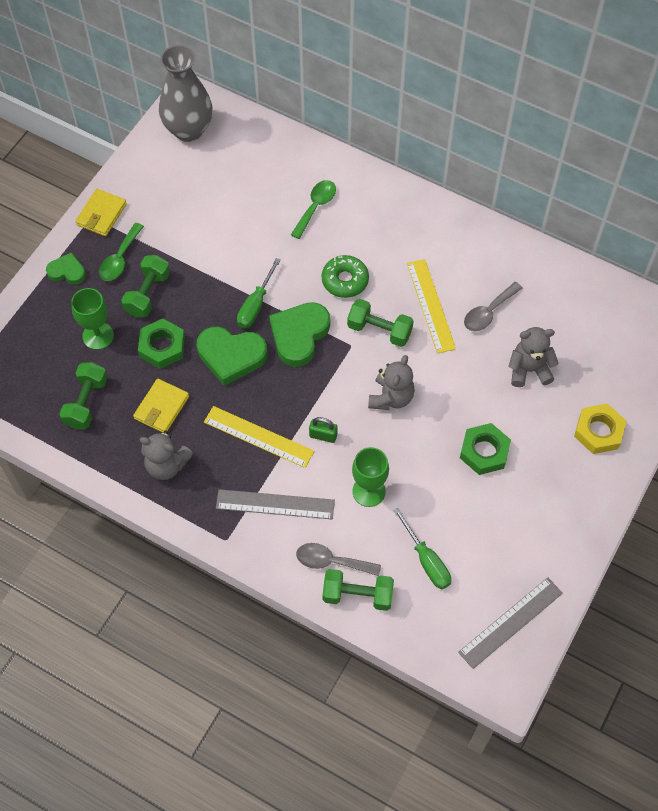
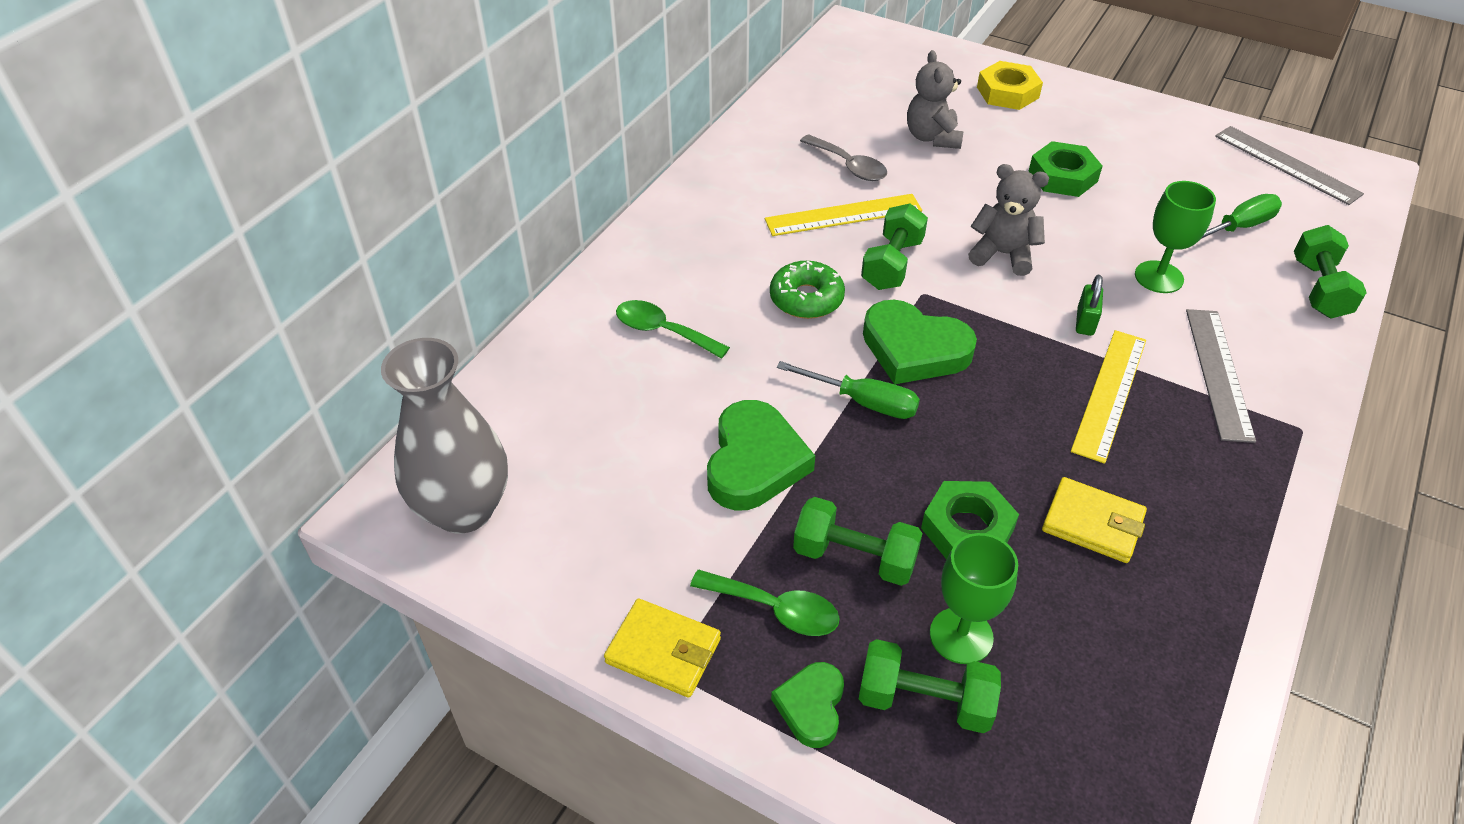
camera: 90 degrees left, 15 degrees down
green dumbbell [60,362,108,429] -> green dumbbell moved to [859,639,1001,734]
grey teddy bear [140,431,193,480] -> none
green heart [197,327,267,386] -> green heart moved to [707,400,815,511]
grey spoon [296,543,381,576] -> none

